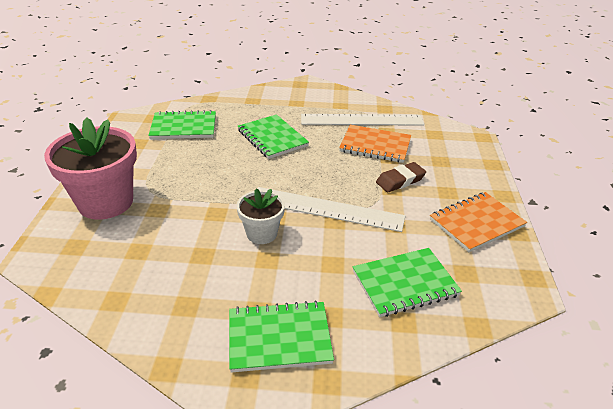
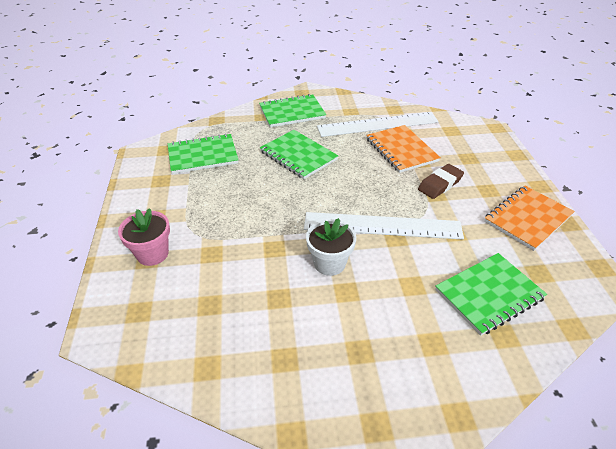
camera: 10 degrees left, 5 degrees up
pink flower pot [44,117,137,220] -> pink flower pot [118,208,170,266], size x0.55
green notebook [229,300,334,373] -> green notebook moved to [259,94,326,128]
orange notebook [339,125,411,163] -> orange notebook turned 60 degrees clockwise [366,125,441,173]

